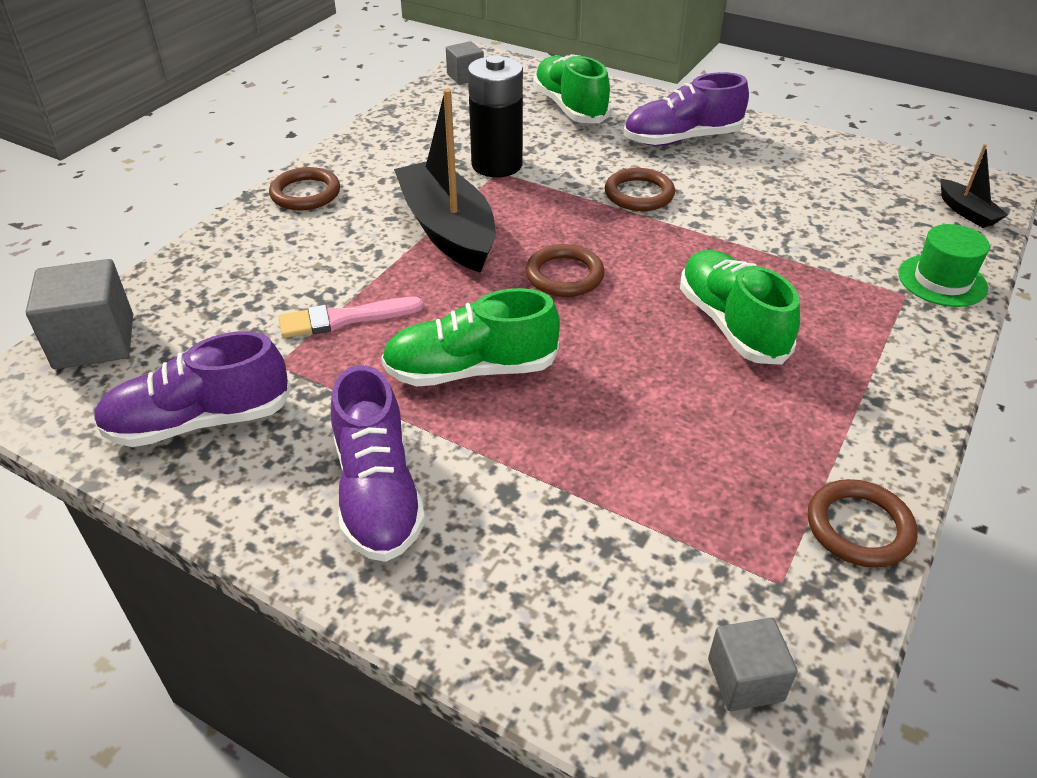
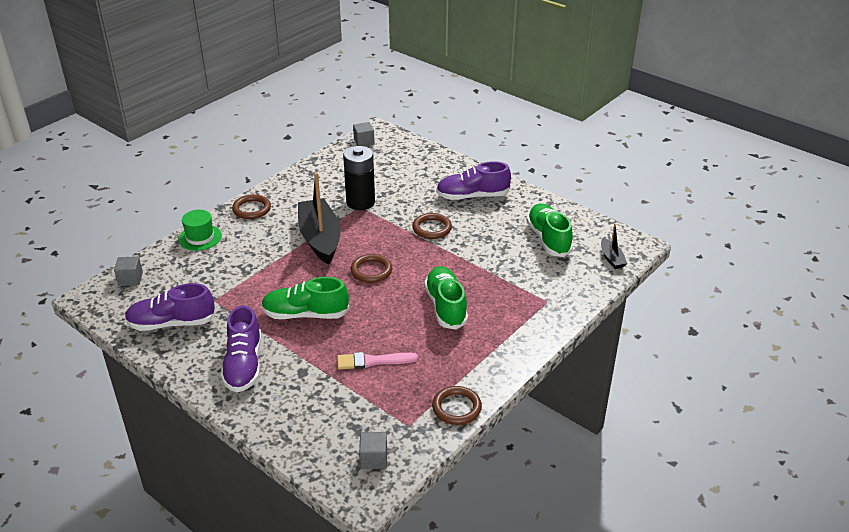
camera: 10 degrees right, 5 degrees down
grey cube [26,259,133,369] -> grey cube [114,256,143,286], size x0.59
pink brush [279,297,423,338] -> pink brush moved to [337,352,418,370]
green shoe [533,54,611,123] -> green shoe moved to [526,203,573,257]
green hat [898,224,990,307] -> green hat moved to [178,210,222,251]

